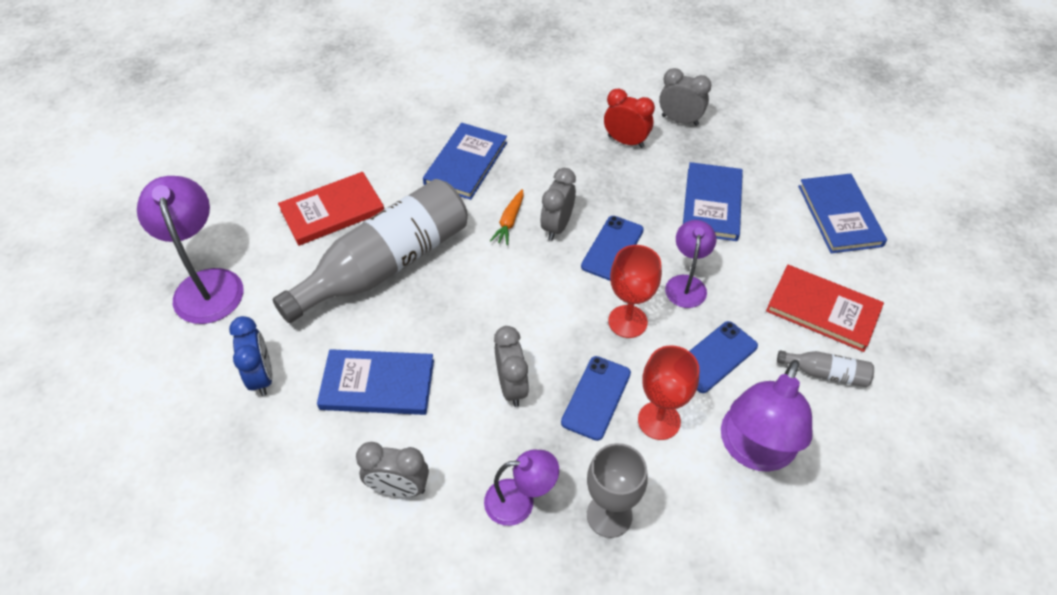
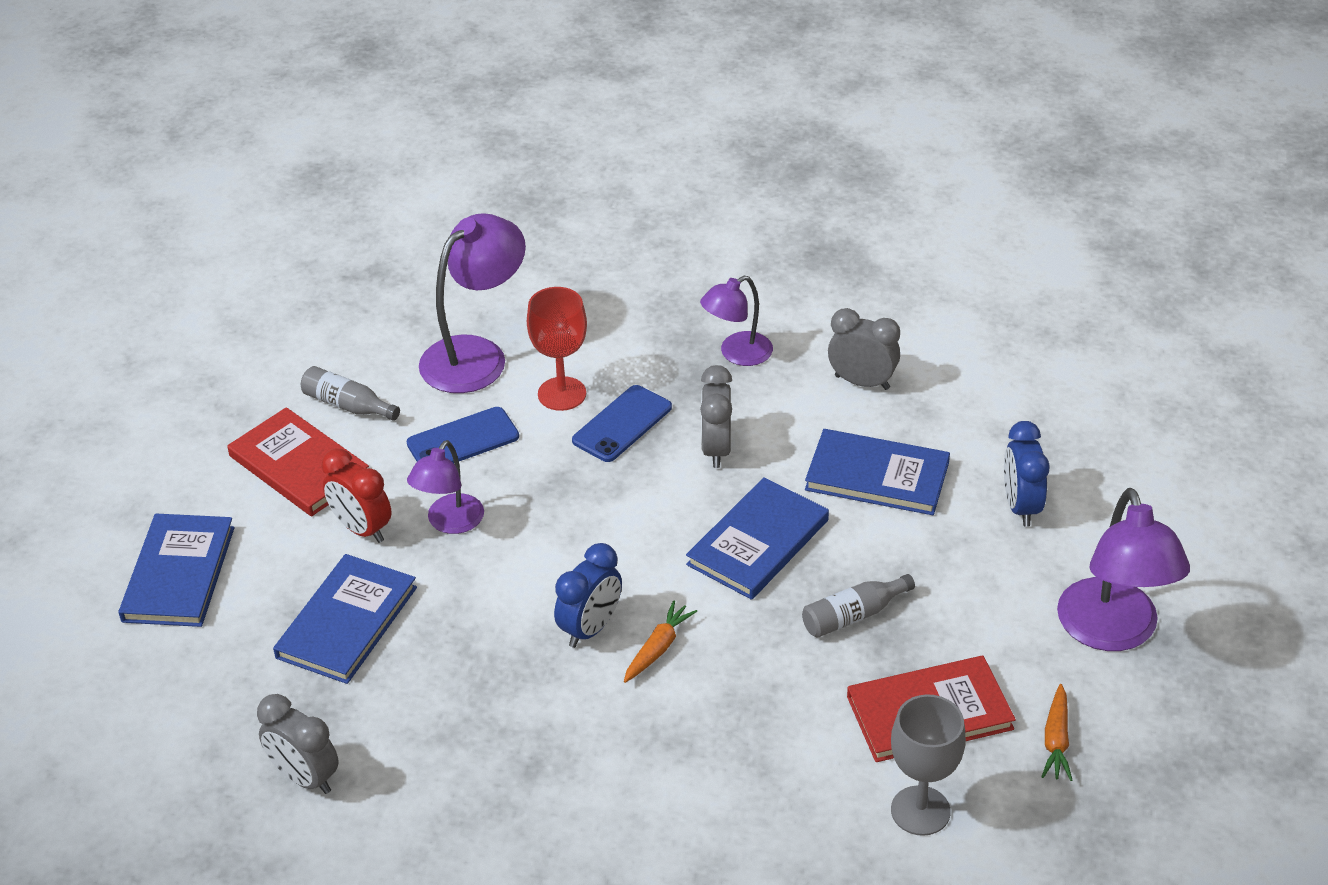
camera: 165 degrees left, 10 degrees down
grey bottle [273,179,468,323] -> grey bottle [802,574,915,638], size x0.40
blue book [423,123,507,200] -> blue book moved to [686,477,829,600]
purple lamp [484,450,559,526] -> purple lamp turned 45 degrees counterclockwise [700,276,773,366]
grey clock [540,168,576,241] -> blue clock [554,543,622,648]
blue phone [581,216,644,281] -> none
grey goblet [587,443,648,538] -> grey goblet moved to [891,694,966,836]
red clock [604,89,655,148] -> red clock moved to [322,449,392,543]
red goblet [608,245,662,338] -> none
none -> orange carrot [1041,684,1072,781]

